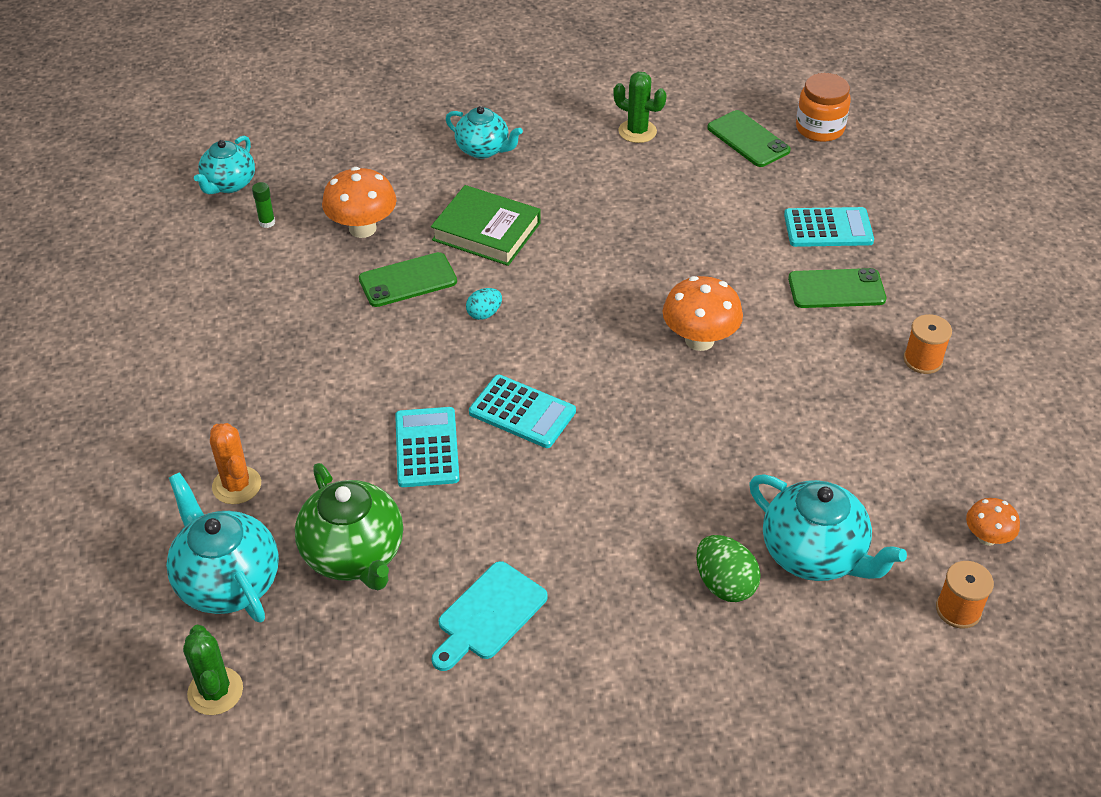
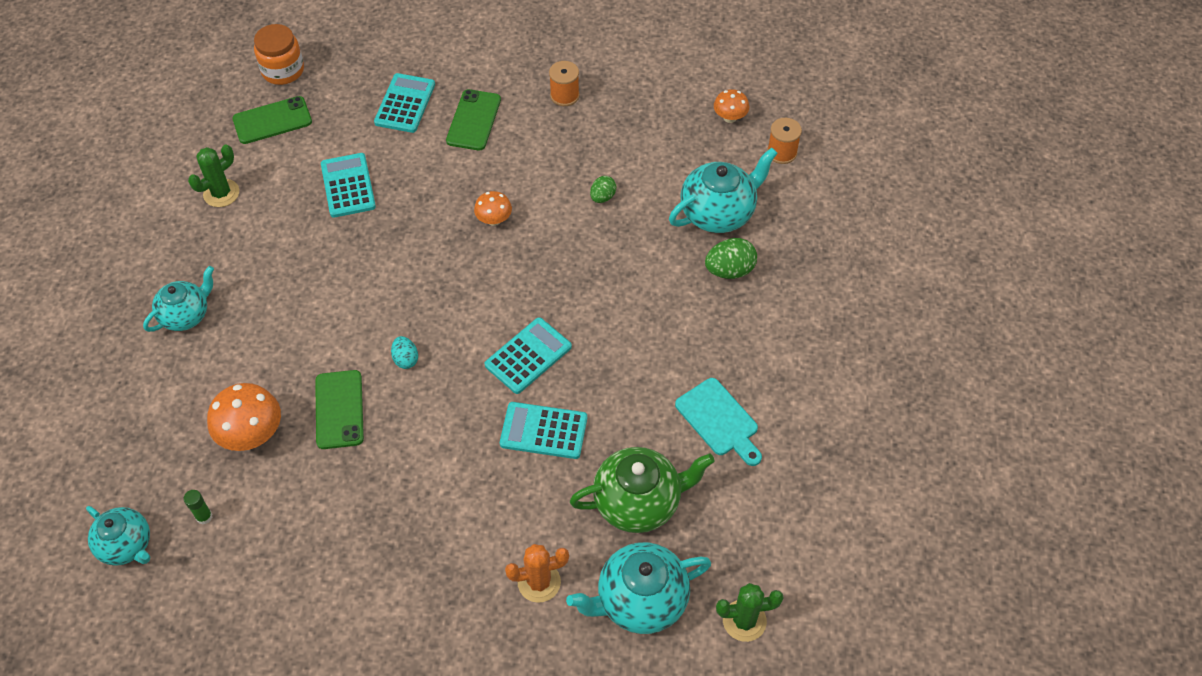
camera: 75 degrees left, 10 degrees up
green book [431,185,541,266] -> none
orange mushroom [663,276,743,351] -> orange mushroom [474,191,512,226], size x0.58
none -> turquoise calculator [321,153,376,218]
none -> green egg [590,176,616,203]

